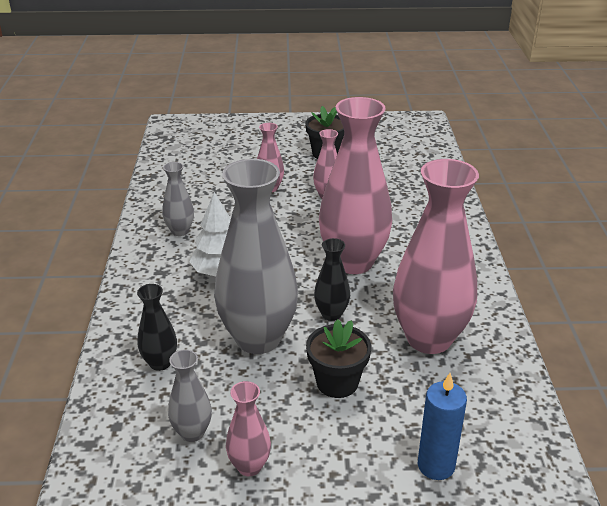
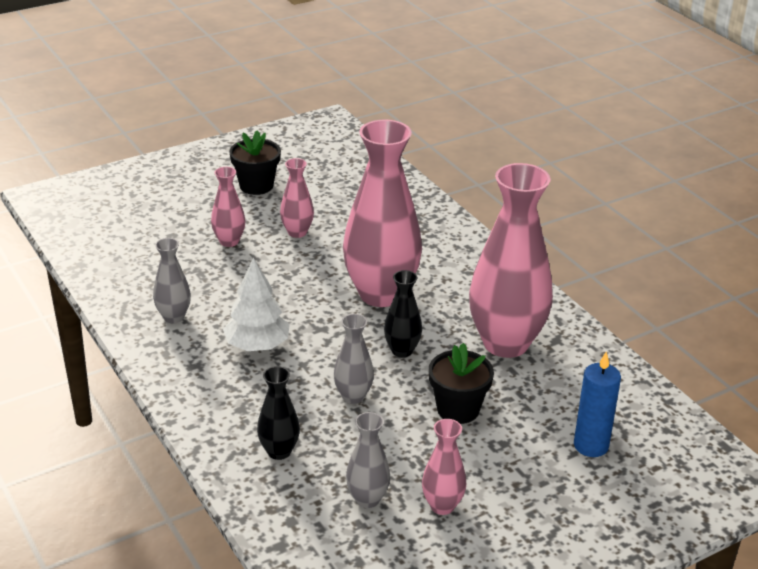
camera: 30 degrees left, 0 degrees up
grey vase [214,159,298,354] -> grey vase [334,314,374,404], size x0.46

